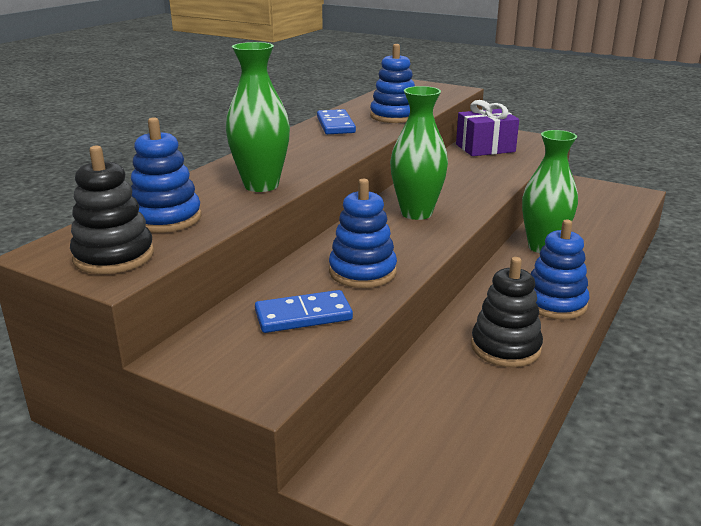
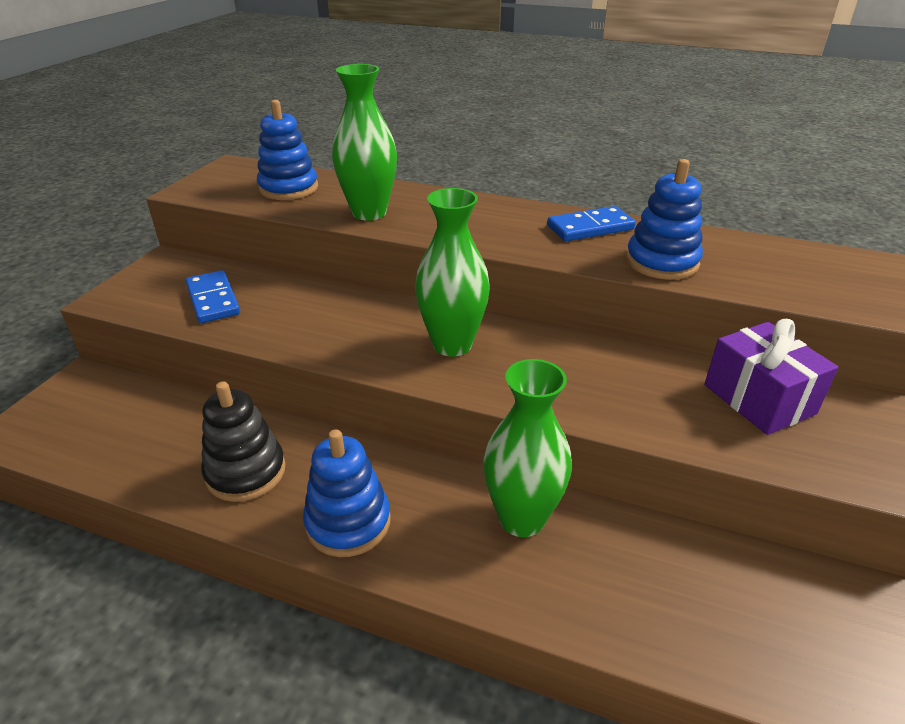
camera: 80 degrees right, 10 degrees up
black stacking toy [70,146,154,274] -> none
blue stacking toy [329,179,397,288] -> none

